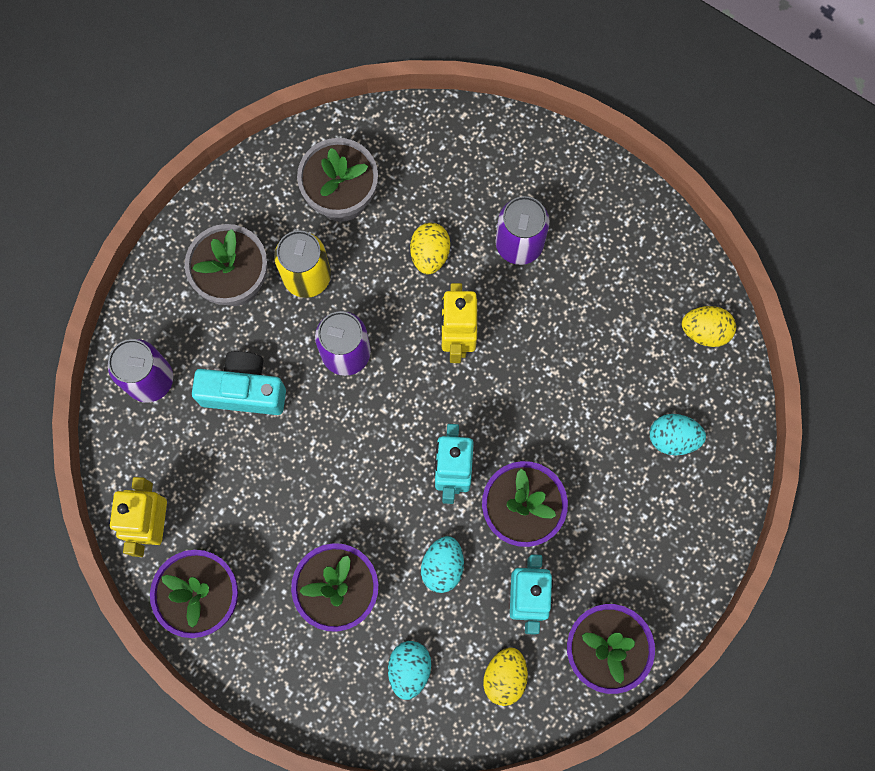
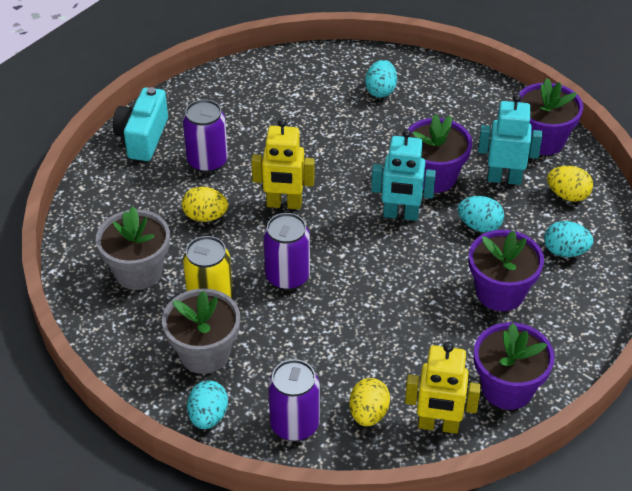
camera: 85 degrees left, 30 degrees down
turquoise camera [192,351,286,415] -> turquoise camera moved to [113,87,168,161]
yellow egg [682,306,736,347] -> yellow egg moved to [349,378,390,426]
none -> turquoise egg [187,381,228,429]

